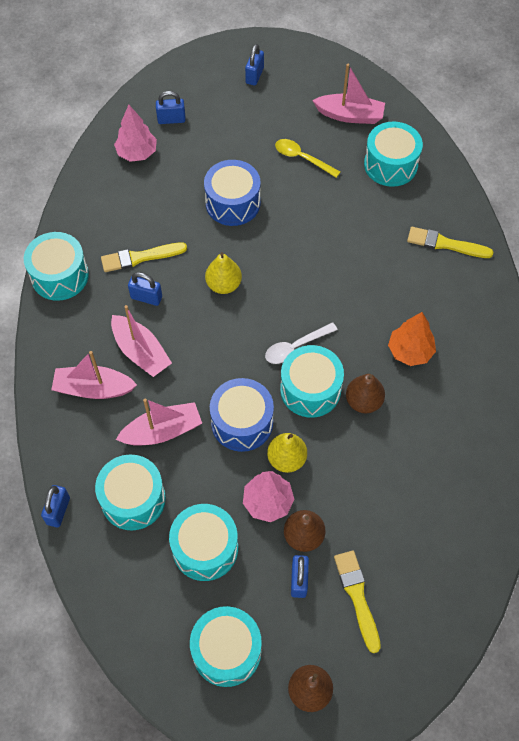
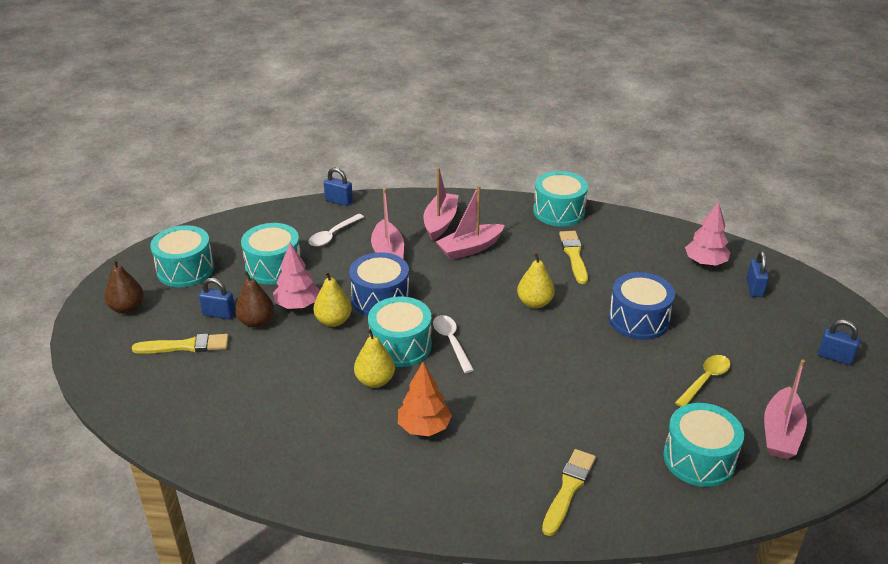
camera: 100 degrees right, 25 degrees down
turquoise drum [95,455,166,530] -> white spoon [308,214,364,247]
blue padlock [128,272,162,306] -> none
brown pear [346,374,385,413] -> yellow pear [354,328,395,388]

